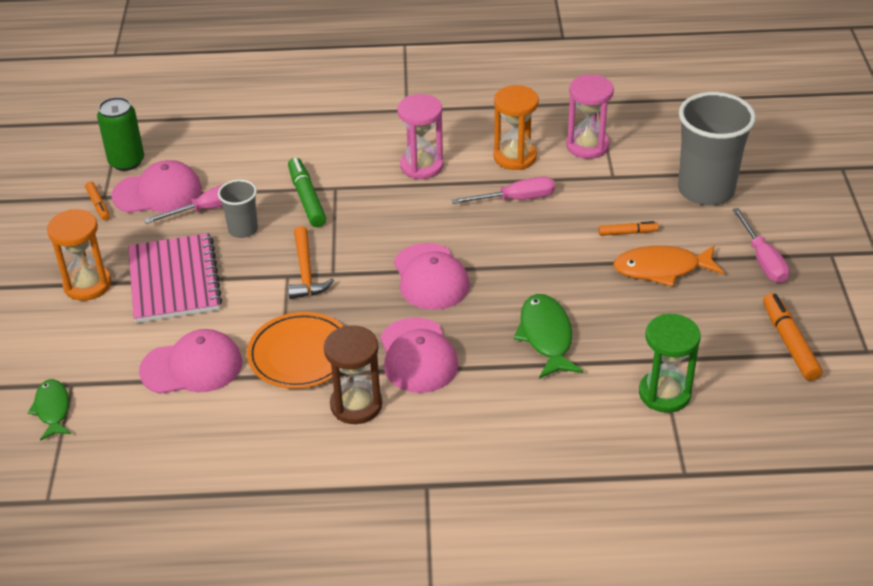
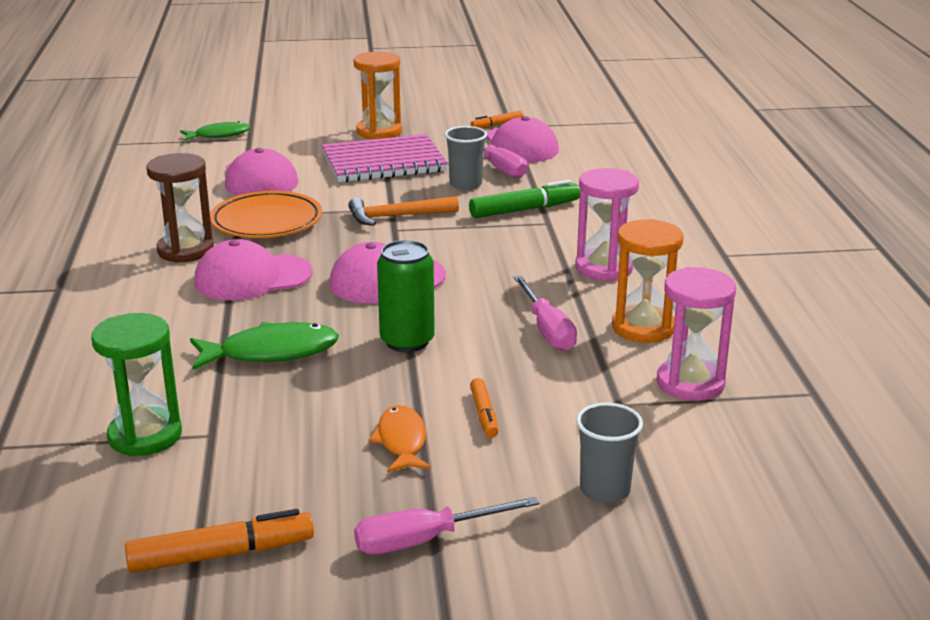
camera: 85 degrees right, 15 degrees down
green can [97,97,144,171] -> green can moved to [377,240,435,352]
orange fish [613,245,724,287] -> orange fish [369,405,431,473], size x0.67
grey cup [678,92,756,205] -> grey cup [576,403,643,503], size x0.51

